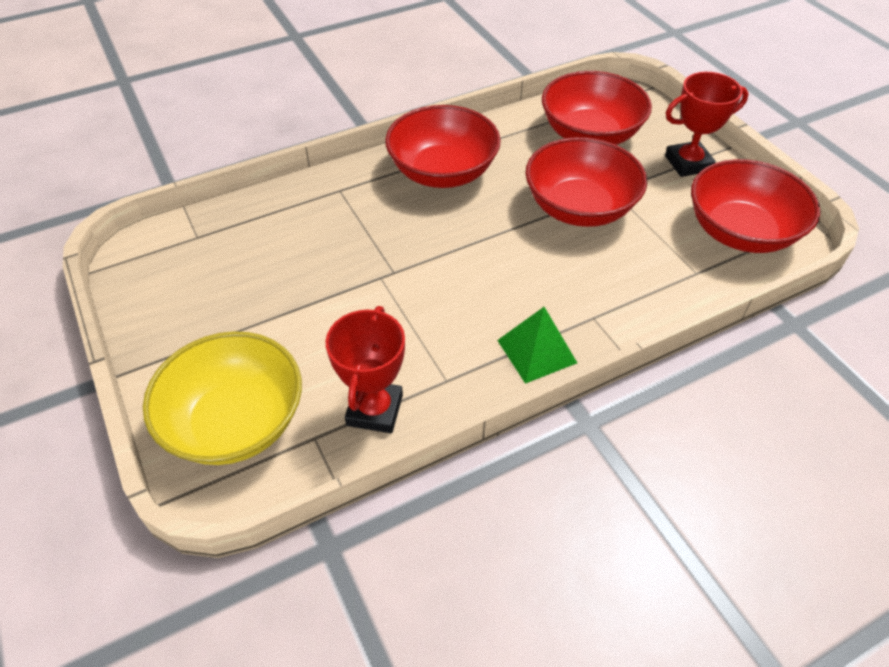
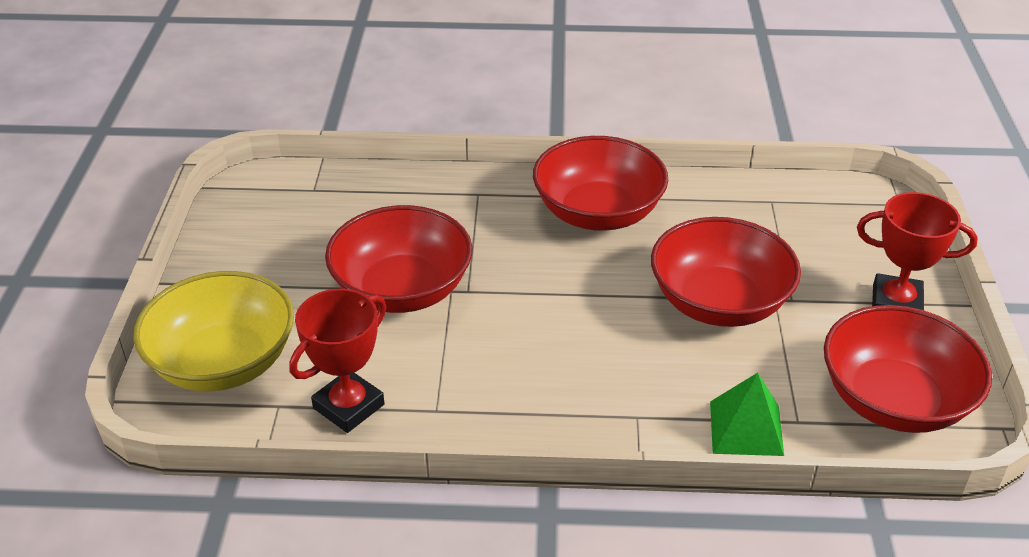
camera: 30 degrees right, 10 degrees down
green pyramid [497,307,577,384] -> green pyramid moved to [710,373,784,456]
red bowl [542,71,652,145] -> red bowl moved to [325,205,472,313]

